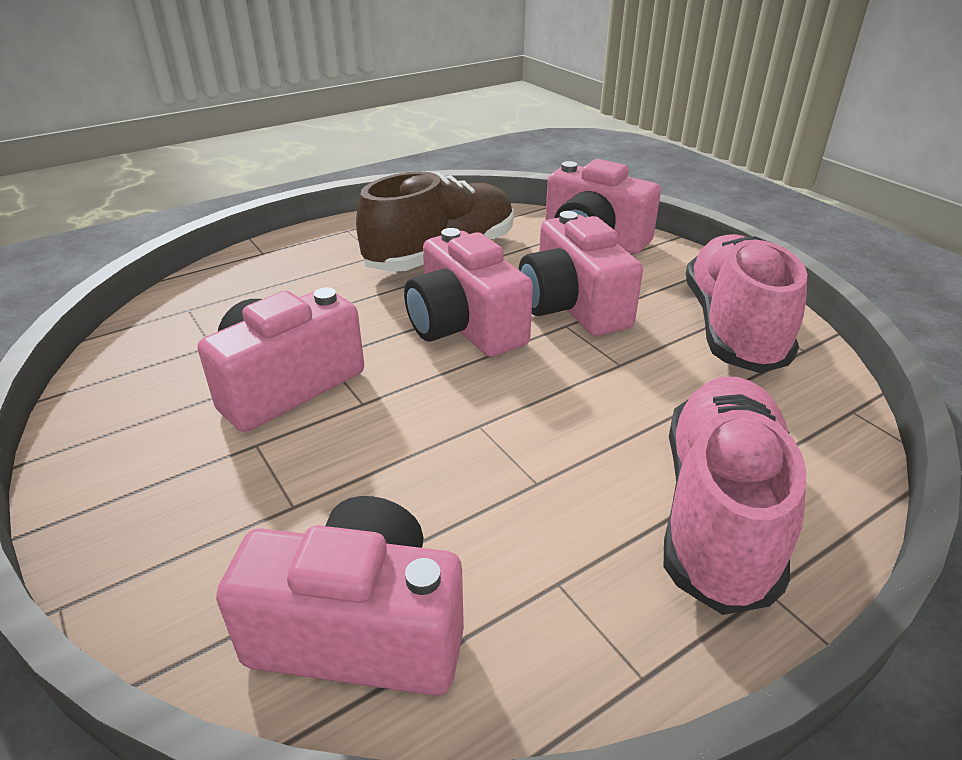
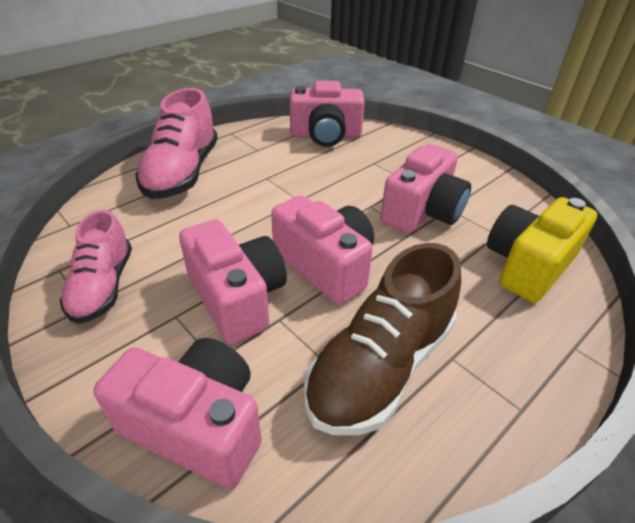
camera: 170 degrees right, 5 degrees up
pink shoe [686,234,807,373] -> pink shoe [60,210,132,324], size x0.66
none -> yellow camera [487,197,597,303]

